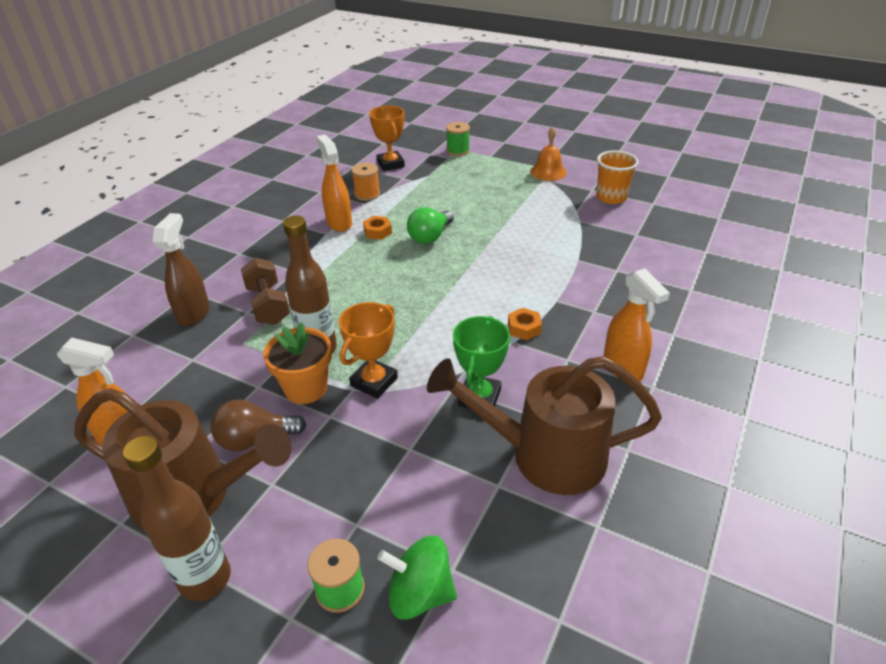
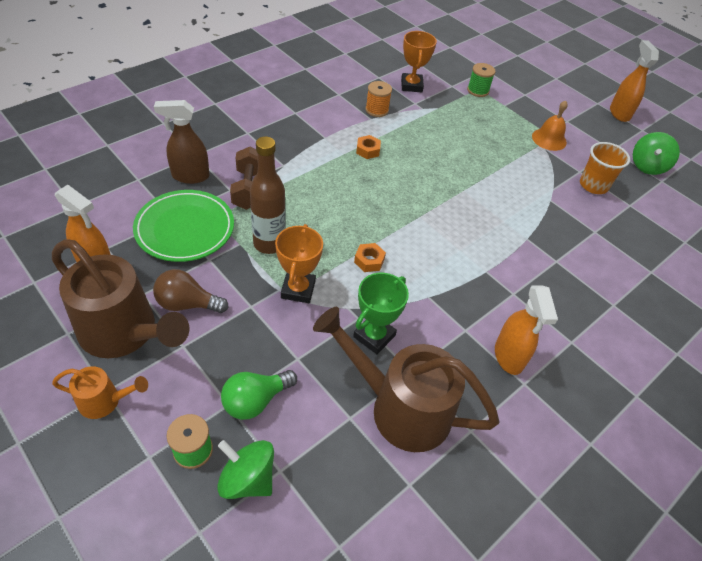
camera: 15 degrees right, 10 degrees up
brown bottle [123,436,231,601] -> orange watering can [52,366,148,419]
brown spray bottle [153,213,209,326] -> brown spray bottle turned 120 degrees counterclockwise [154,100,210,184]
orange flower pot [263,323,332,404] -> none
orange spray bottle [316,134,352,232] -> orange spray bottle moved to [610,40,659,122]
orange trophy [339,302,398,399] -> orange trophy turned 45 degrees counterclockwise [275,224,323,303]
green light bulb [407,207,454,244] -> green light bulb moved to [221,370,297,420]
orange nut [508,308,542,340] -> orange nut moved to [354,243,386,272]
none -> green plate [133,190,234,262]
none -> green spinning top [633,132,680,175]

